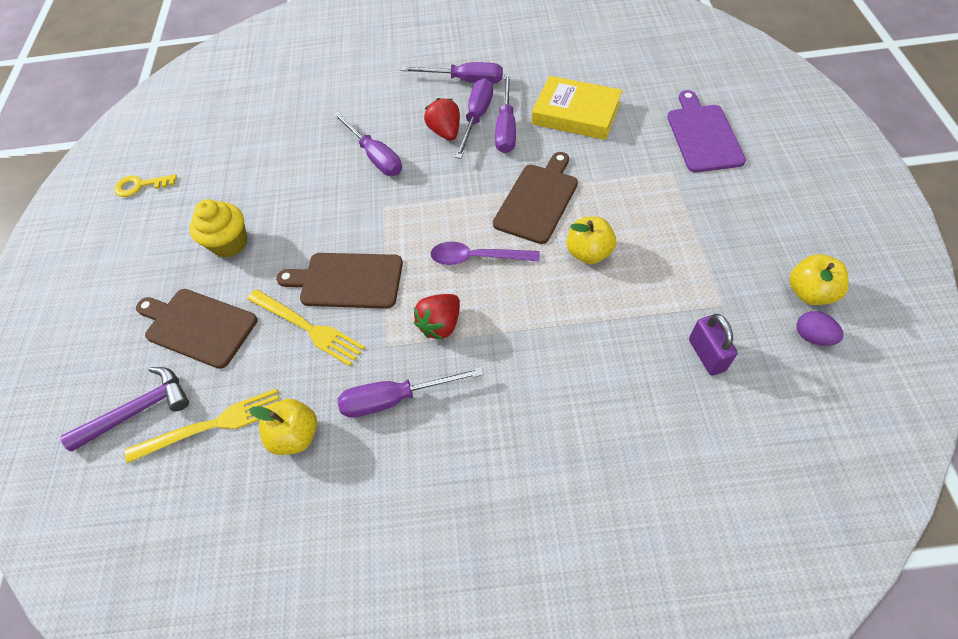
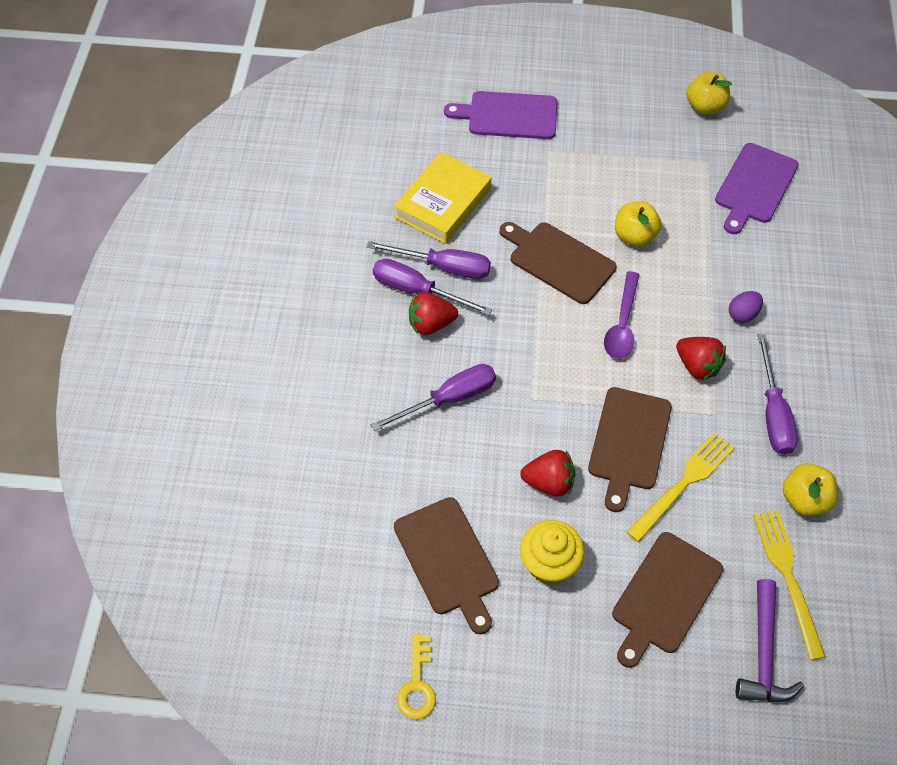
camera: 85 degrees left, 0 degrees up
purple hammer [60,367,189,451] -> purple hammer turned 150 degrees counterclockwise [736,579,804,702]
purple screwdriver [401,62,503,84] -> none
purple padlock [689,314,738,376] -> purple cutting board [715,143,799,234]
purple egg [797,311,843,346] -> purple egg moved to [729,291,763,323]
none -> brown cutting board [394,497,499,634]
none -> red strawberry [520,450,575,496]

